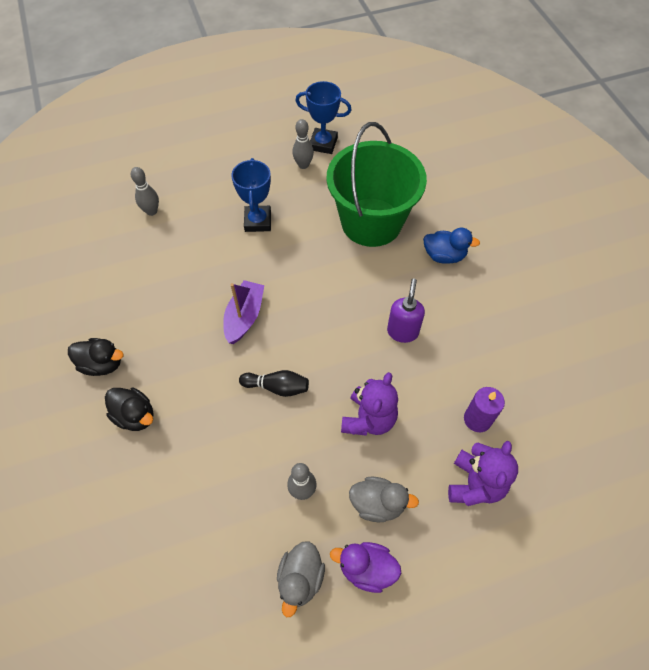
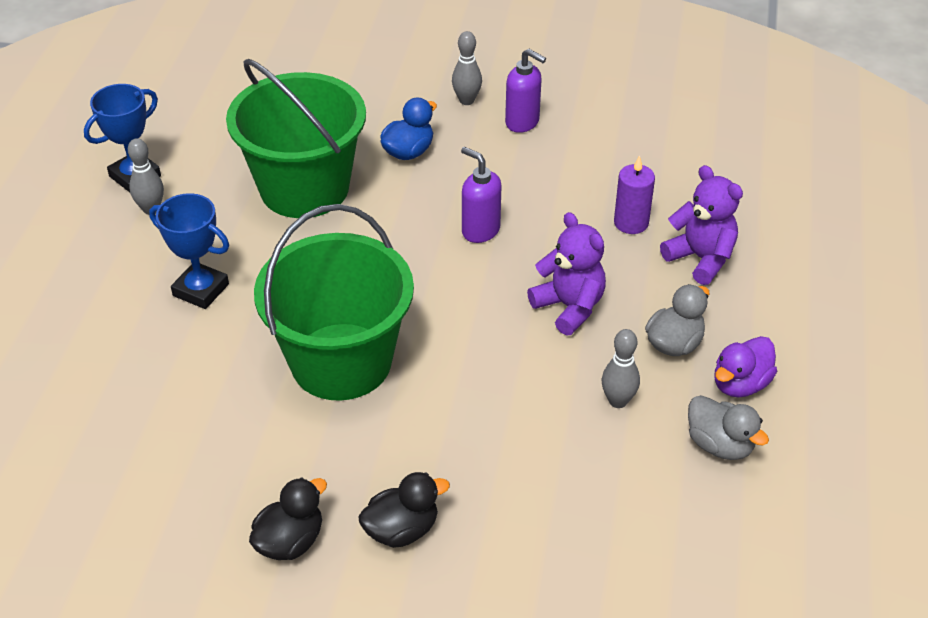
camera: 60 degrees left, 15 degrees down
grey bowling pin [131,167,159,216] -> grey bowling pin moved to [452,31,482,105]
purple boat [223,280,264,344] -> green bucket [254,204,414,401]
black bowling pin [239,370,309,397] -> none
none -> purple soap dispenser [505,49,546,133]

